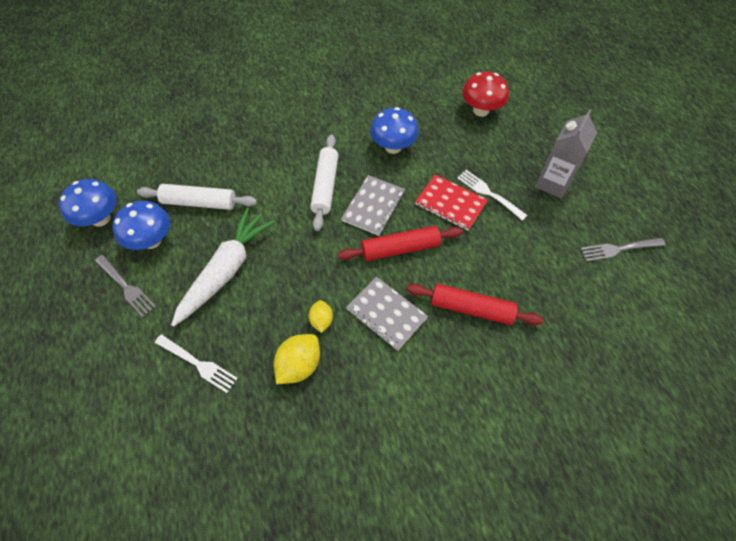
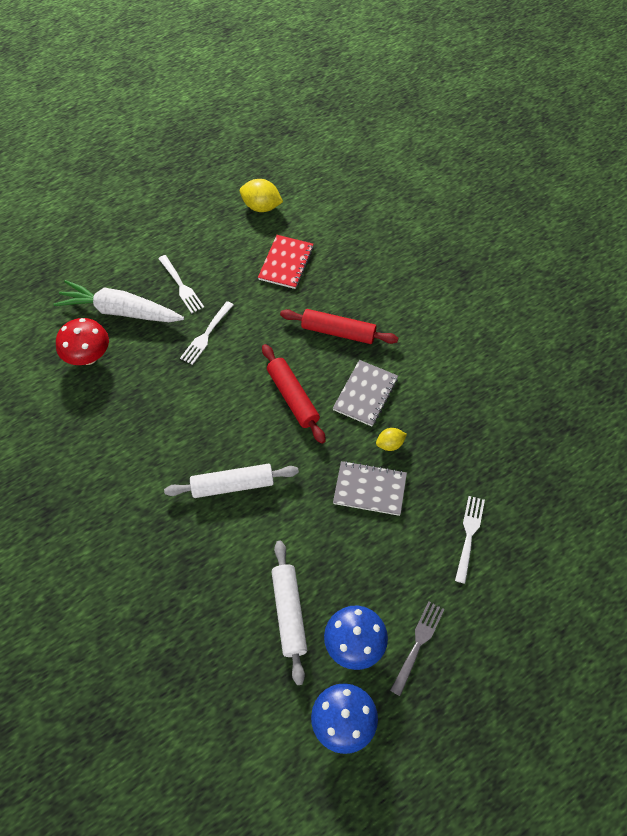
camera: 105 degrees left, 0 degrees up
white carrot [171,208,275,327] -> white carrot moved to [53,280,184,322]
yellow lemon [274,334,320,384] -> yellow lemon moved to [240,179,283,212]
grey notebook [341,175,405,236] -> grey notebook moved to [333,461,407,516]
blue mushroom [370,107,419,154] -> none
red rolling pin [407,284,543,325] -> red rolling pin turned 75 degrees counterclockwise [280,309,398,344]
red notebook [415,174,488,231] -> red notebook moved to [258,235,314,289]
grey carton [535,109,597,199] -> white fork [158,255,204,313]
grey fork [580,238,666,261] -> none

